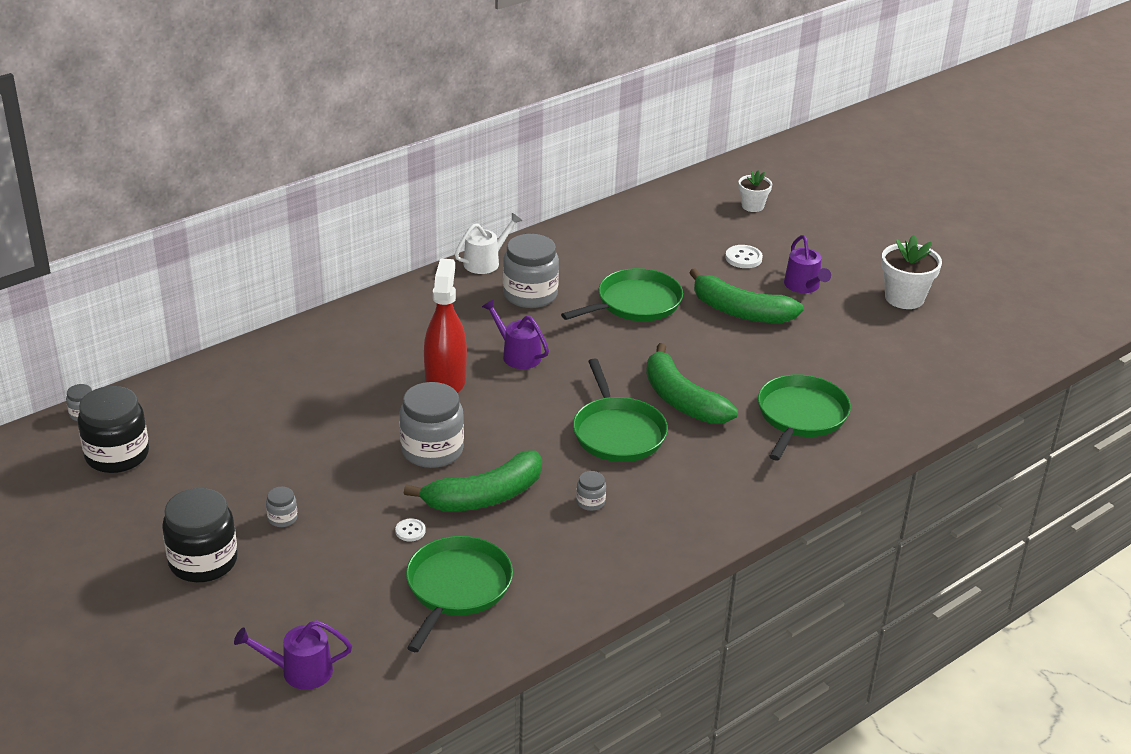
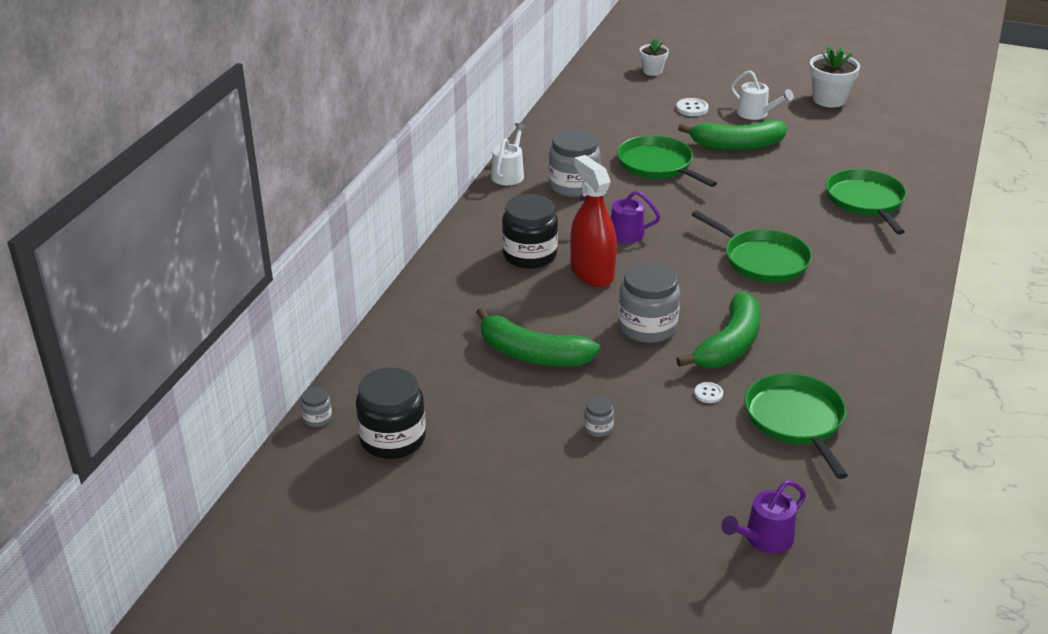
camera: 30 degrees left, 0 degrees up
black jar [162,488,238,582] -> black jar moved to [502,194,558,269]
green pan [561,268,683,321] -> green pan turned 60 degrees counterclockwise [617,135,717,187]
grey jar [576,471,606,511] -> none
green banana [646,343,738,424] -> green banana moved to [476,307,600,366]
purple watering can [784,235,831,293] -> white watering can [731,70,794,120]

